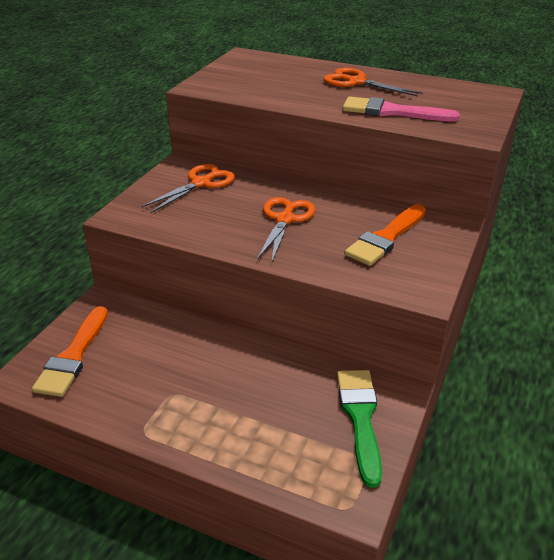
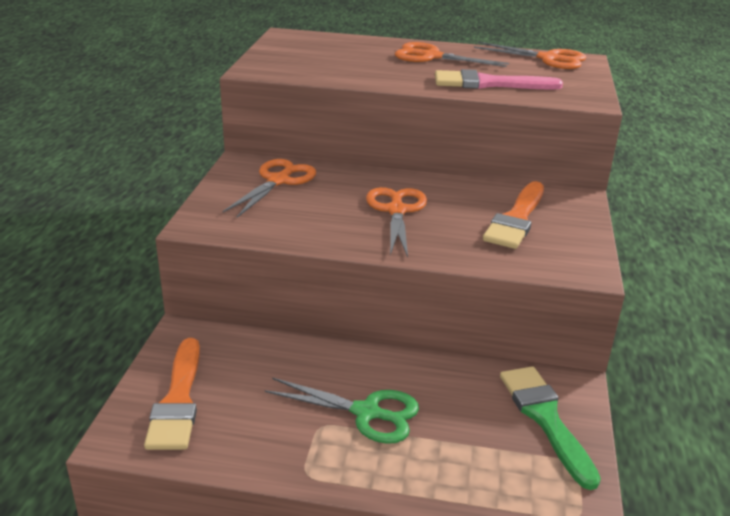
camera: 15 degrees left, 5 degrees down
none -> green scissors [265,378,419,444]
none -> orange scissors [474,42,586,69]

